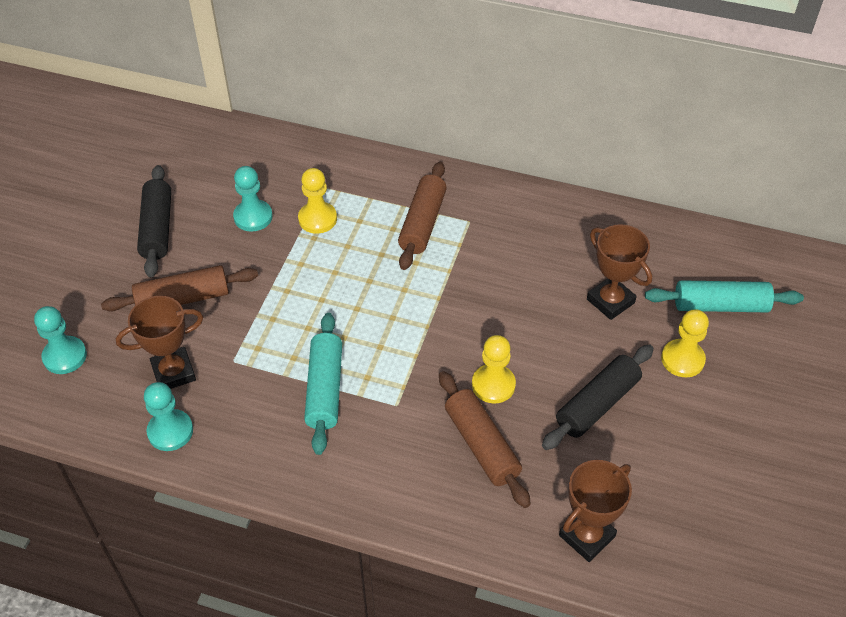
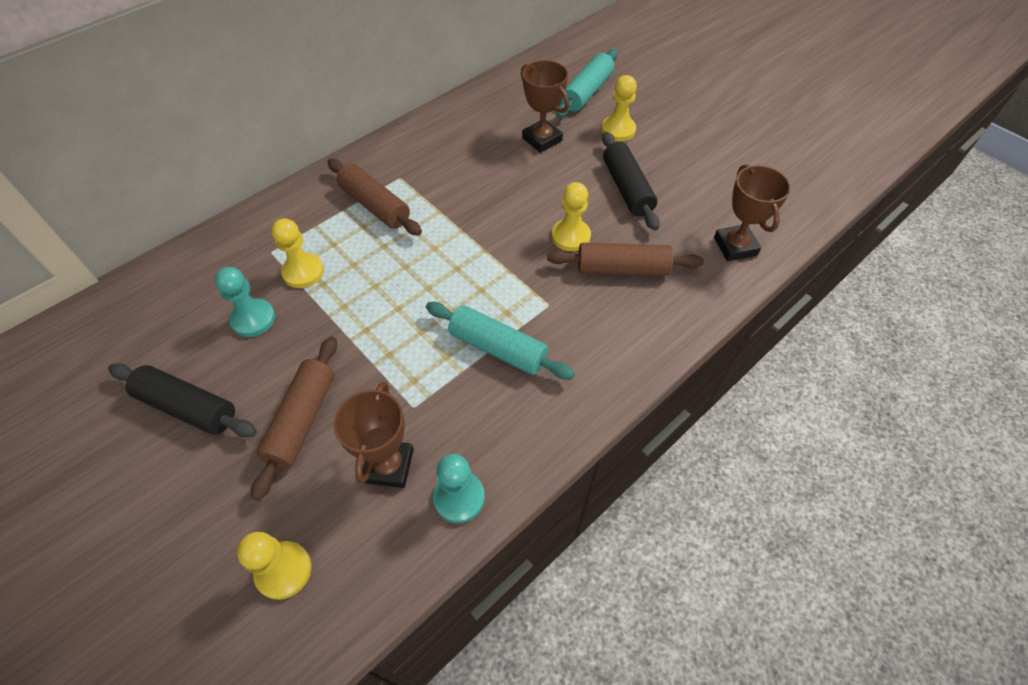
camera: 60 degrees left, 5 degrees up
turquoise pawn [34,306,87,374] -> yellow pawn [237,532,312,600]
brown trophy [587,224,652,320] -> brown trophy turned 60 degrees clockwise [521,60,570,153]

